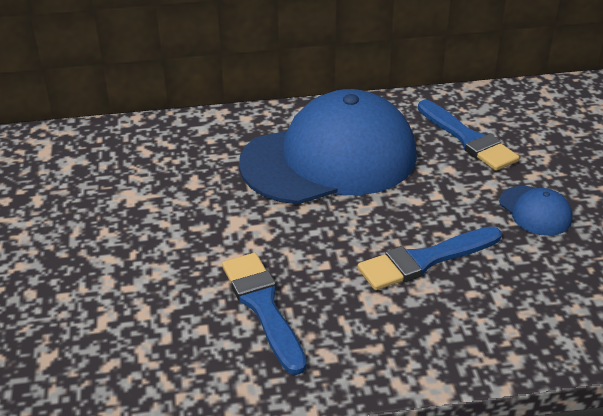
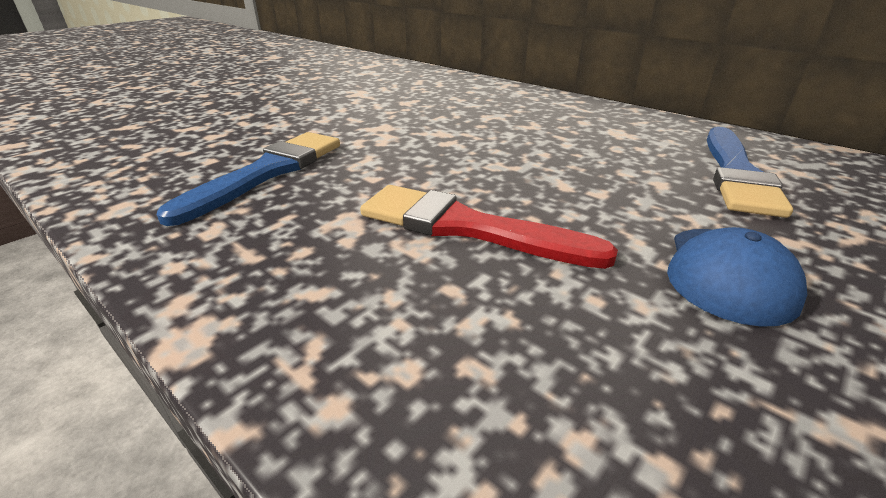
camera: 50 degrees right, 5 degrees down
blue cap [239,89,417,204] -> none
blue brush [358,226,502,290] -> red brush [360,185,618,269]

